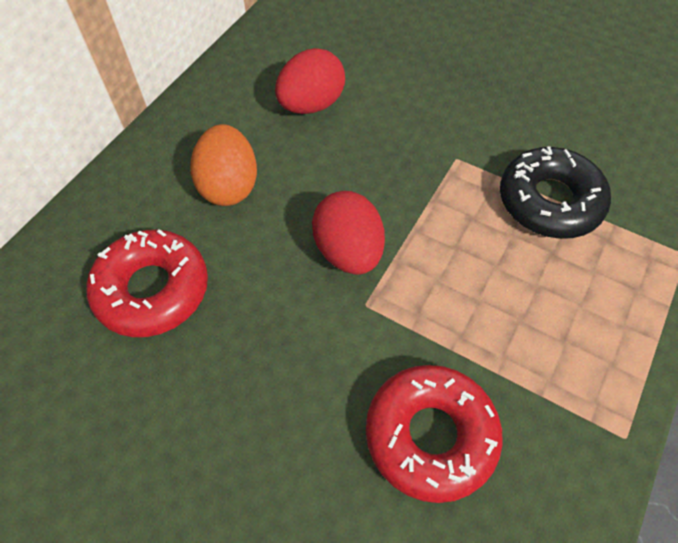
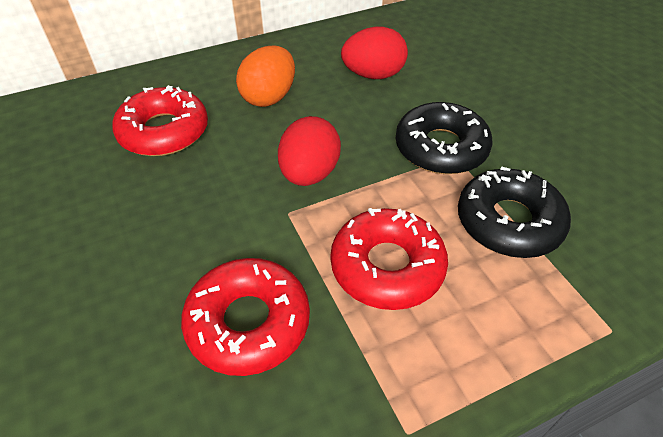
camera: 35 degrees right, 10 degrees down
none -> red donut [330,208,448,310]
none -> black donut [396,102,493,174]

